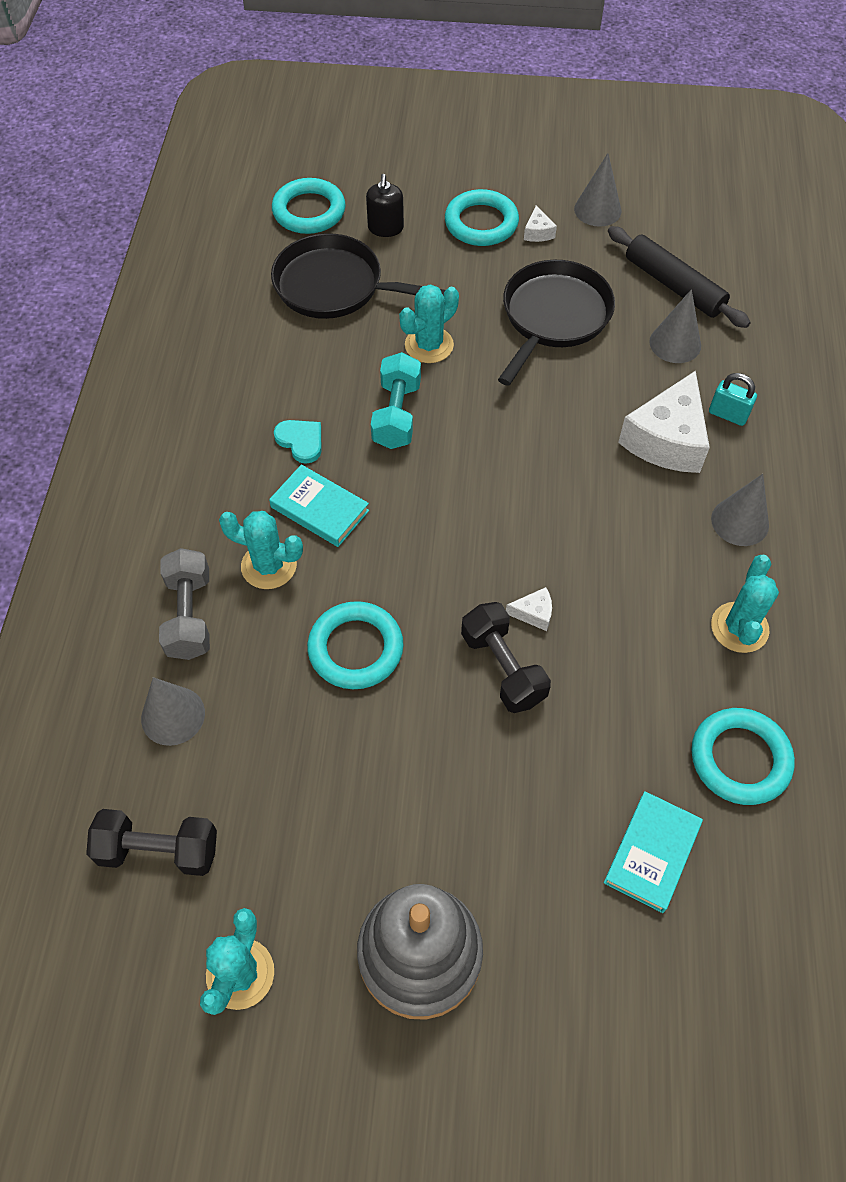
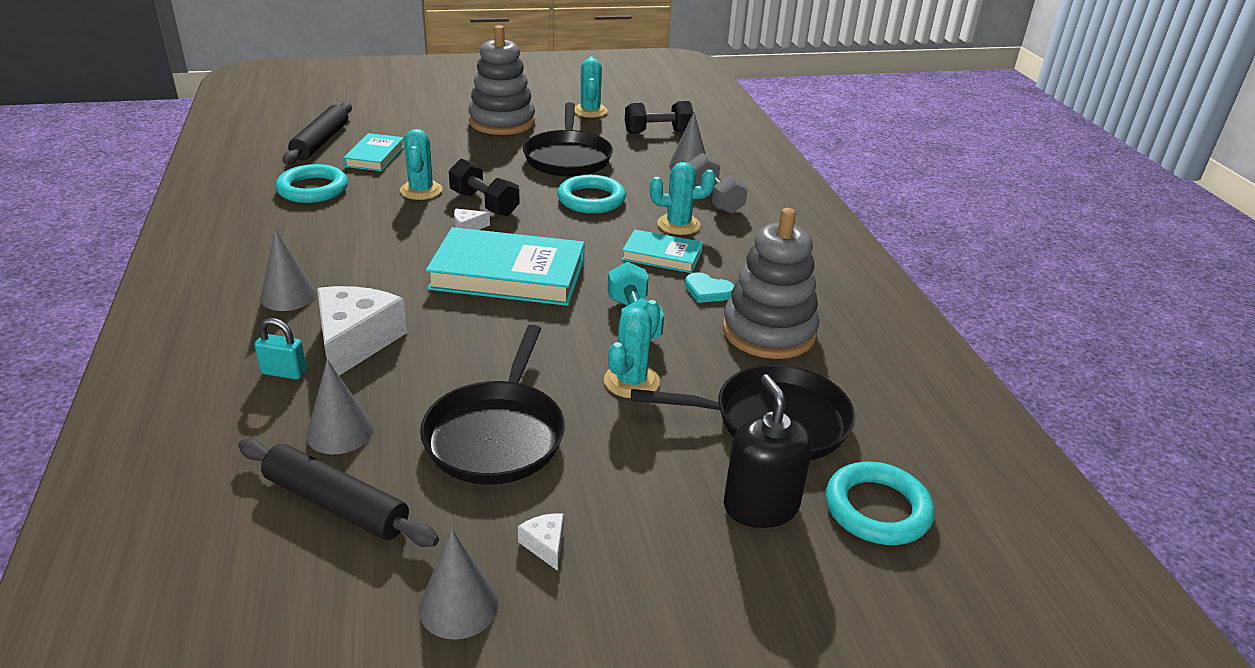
camera: 160 degrees right, 25 degrees down
black soap dispenser [366,174,404,237] -> black soap dispenser [724,374,812,528], size x1.51
turquoise ring [445,189,519,246] -> none
turquoise cactus [711,555,779,653] -> turquoise cactus moved to [400,129,442,200]
none -> black rolling pin [283,102,352,165]
none -> turquoise book [426,227,585,306]
none -> black pan [523,102,613,177]
none -> grey stacking toy [722,208,819,359]

